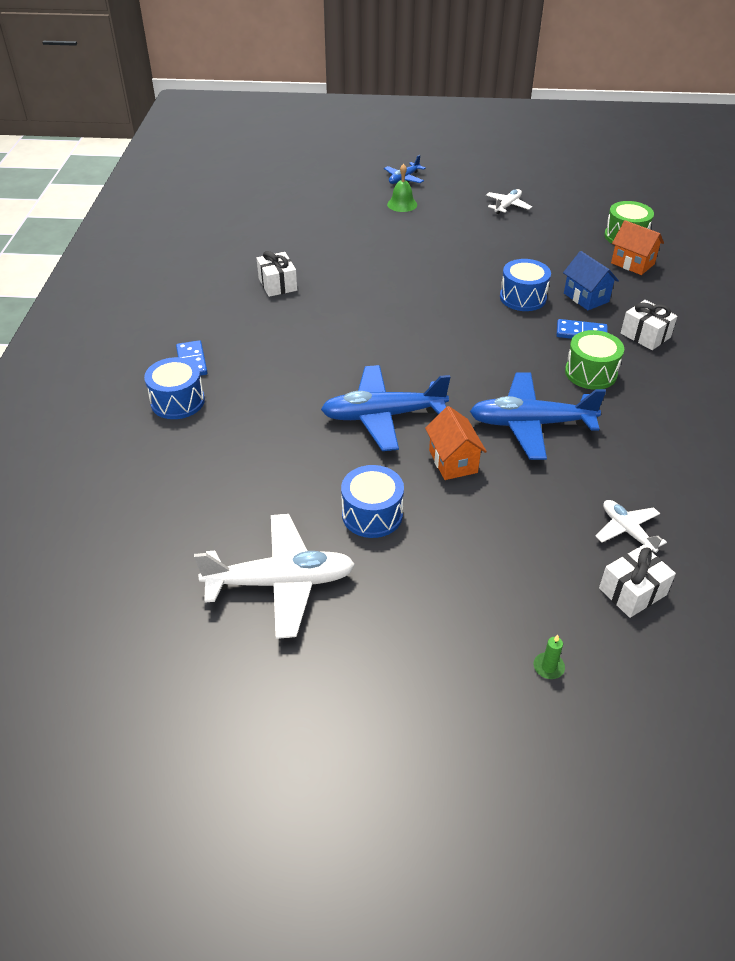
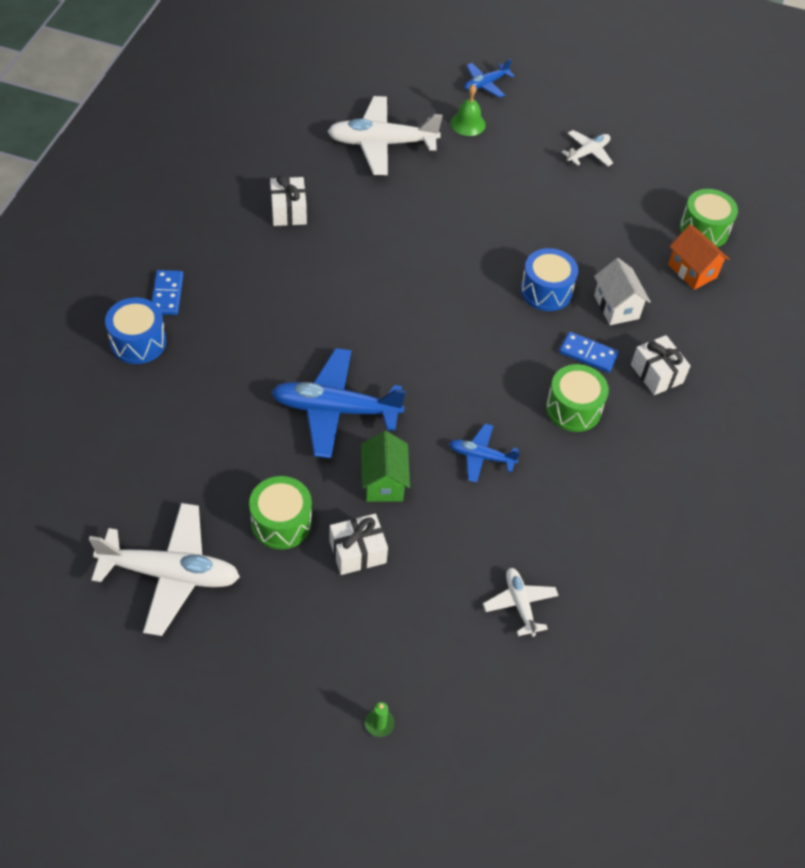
camera: 10 degrees right, 10 degrees up
blue drum [341,465,404,538] -> green drum [249,476,312,549]
orange house [425,406,487,480] -> green house [361,431,410,502]
blue plane [470,372,606,460] -> blue plane [449,424,520,483], size x0.53
blue house [563,251,619,310] -> white house [594,258,651,325]
white gift [599,545,676,618] -> white gift moved to [330,514,388,575]
none -> white plane [327,96,442,175]

